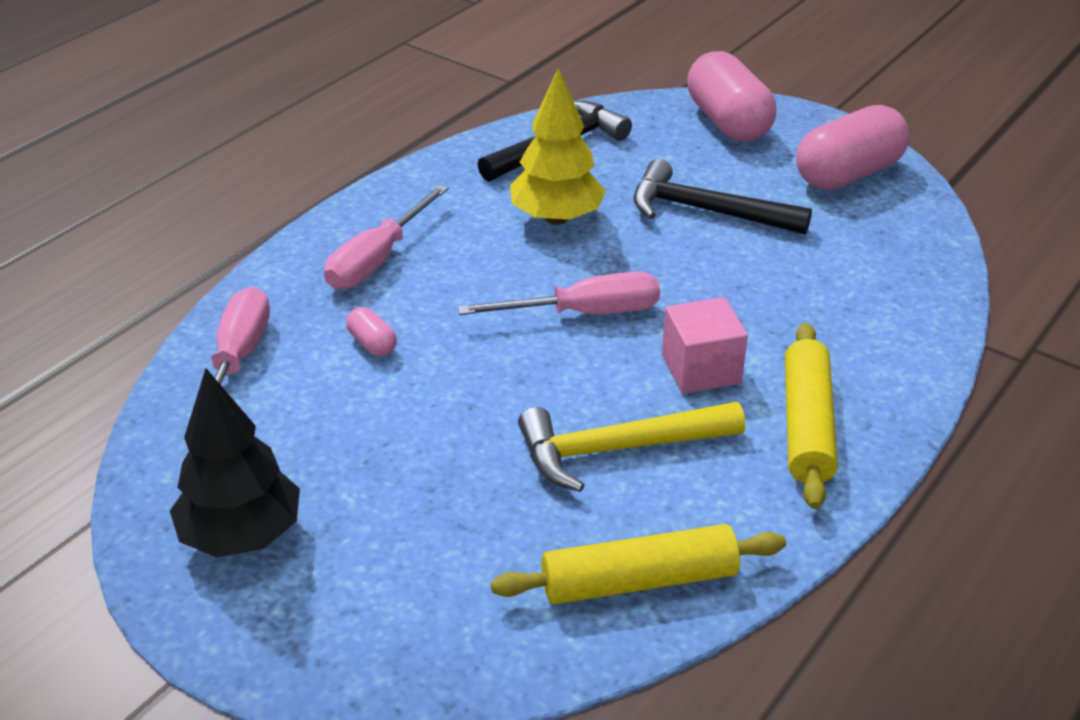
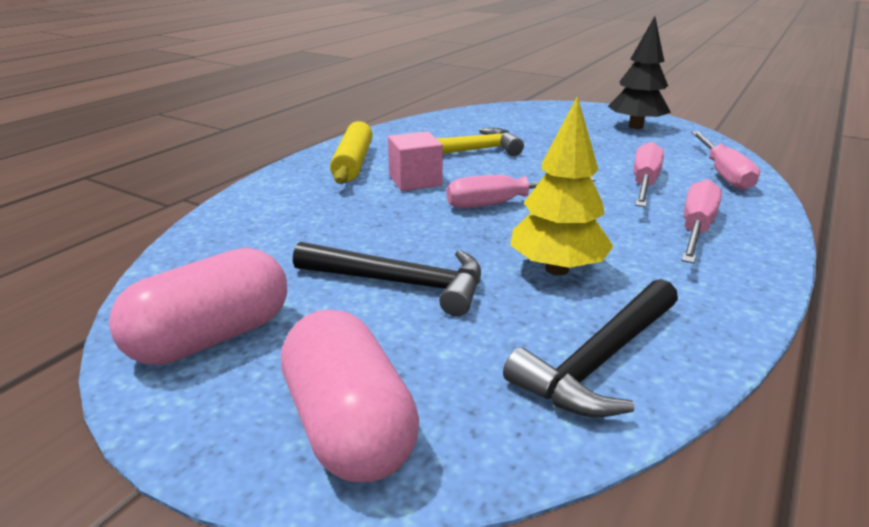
camera: 175 degrees right, 10 degrees down
pink capsule [346,307,397,356] -> pink screwdriver [634,142,664,207]
yellow rolling pin [491,524,786,605] -> none

